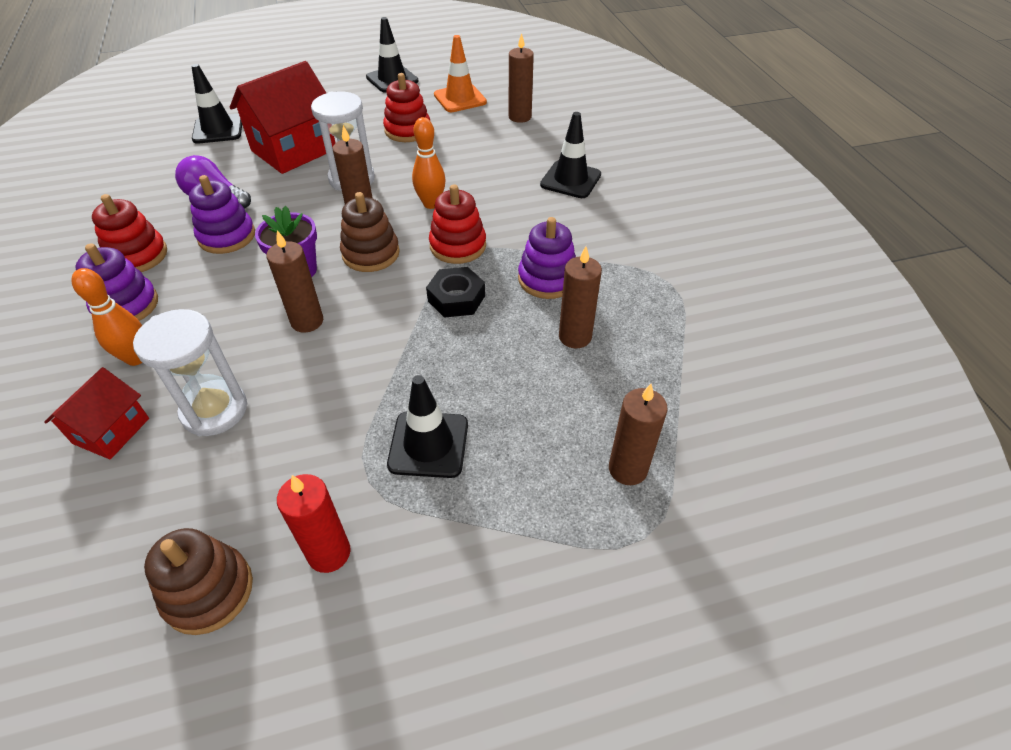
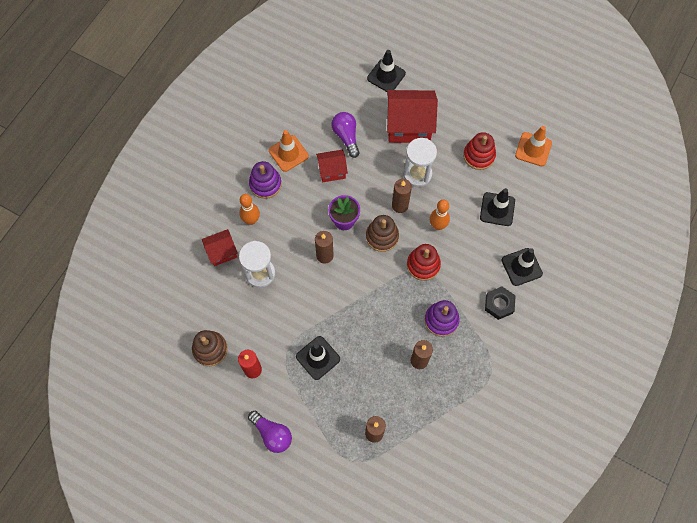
camera: 45 degrees right, 20 degrees up
red stacking toy [92,194,167,272] -> orange traffic cone [269,130,309,172]
purple stacking toy [189,175,255,254] -> red house [316,149,348,182]
black traffic cone [366,17,418,92] -> black traffic cone moved to [480,188,515,226]
black nut [426,267,485,318] -> black nut moved to [485,286,516,320]
brown candle [509,33,534,123] -> none
none -> purple light bulb [248,411,292,453]

